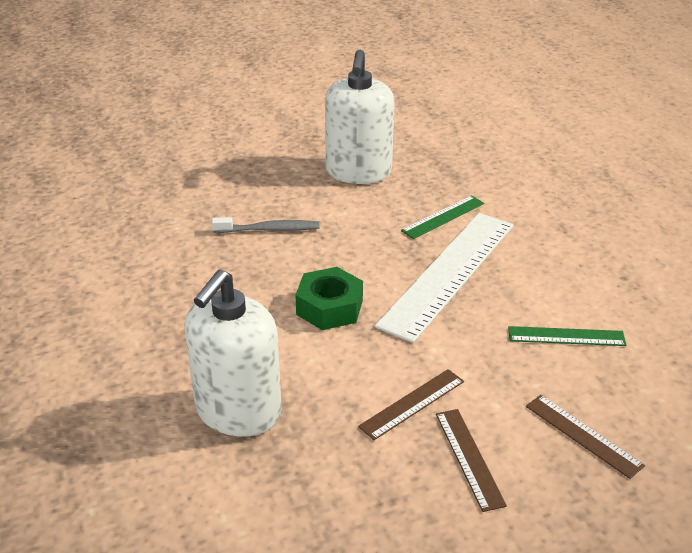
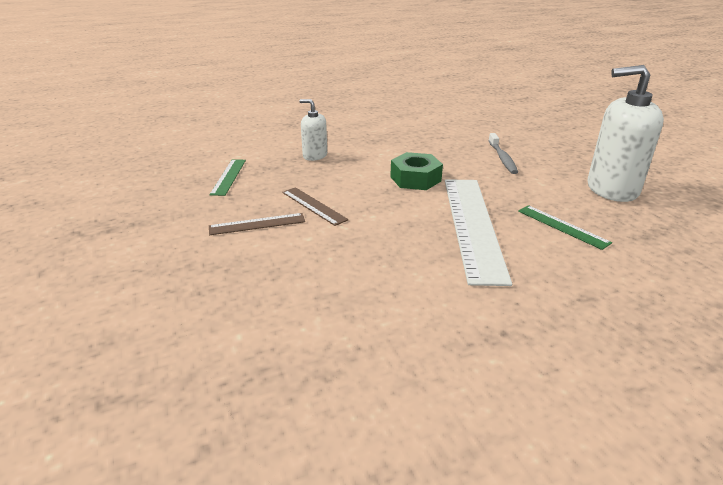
camera: 90 degrees right, 5 degrees down
white soap dispenser [185,269,282,436] -> white soap dispenser [300,99,327,161], size x0.53
white ruler [375,213,514,343] -> white ruler turned 60 degrees clockwise [445,179,512,286]
green ruler [508,326,626,346] -> green ruler moved to [209,159,246,196]
brown ruler [526,395,645,479] -> none

